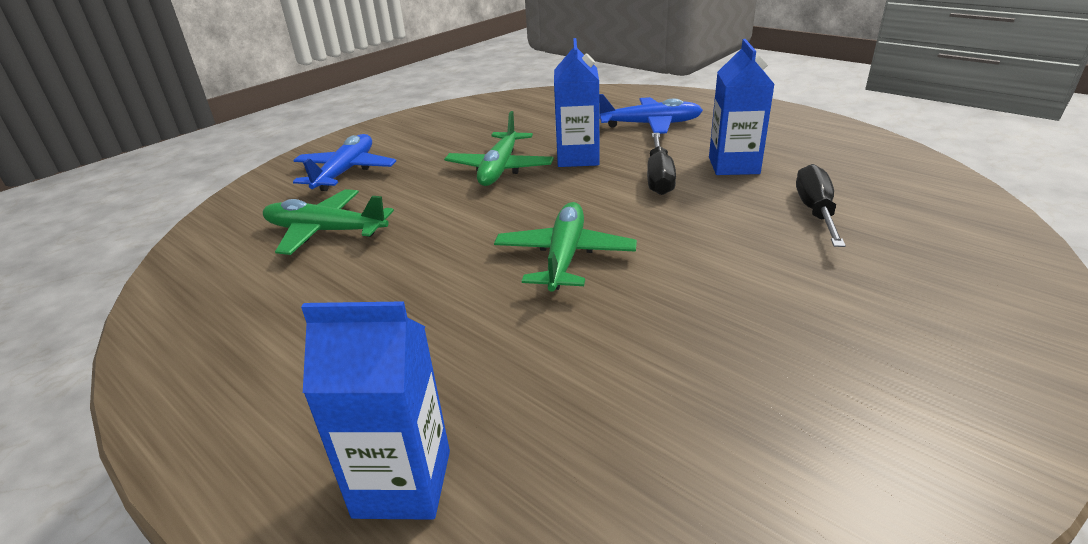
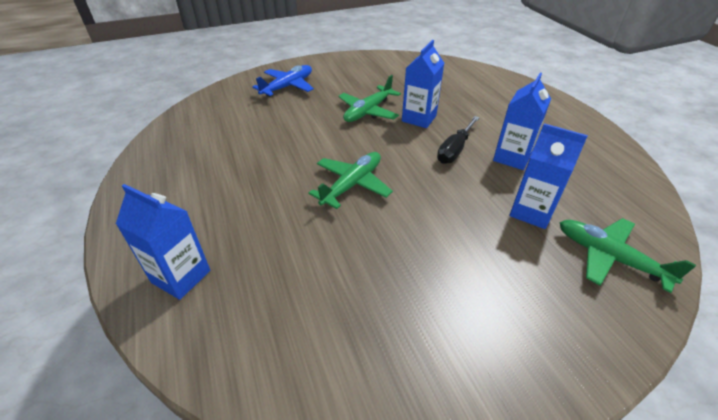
camera: 25 degrees right, 10 degrees up
green plane [263,189,394,255] -> green plane moved to [559,218,696,293]
blue plane [599,94,703,134] -> none
black screwdriver [796,164,846,247] -> blue carton [510,123,588,229]

